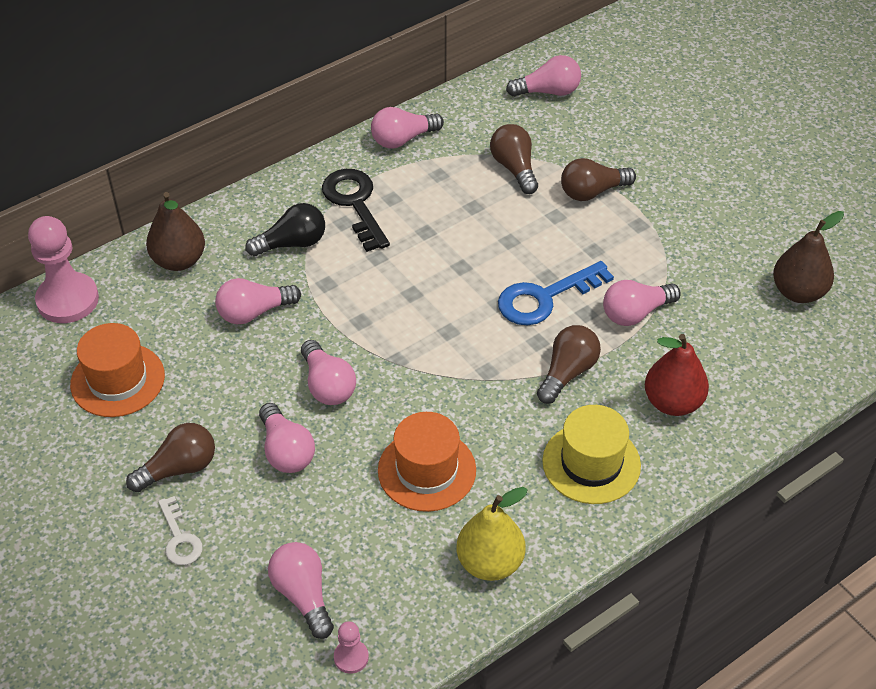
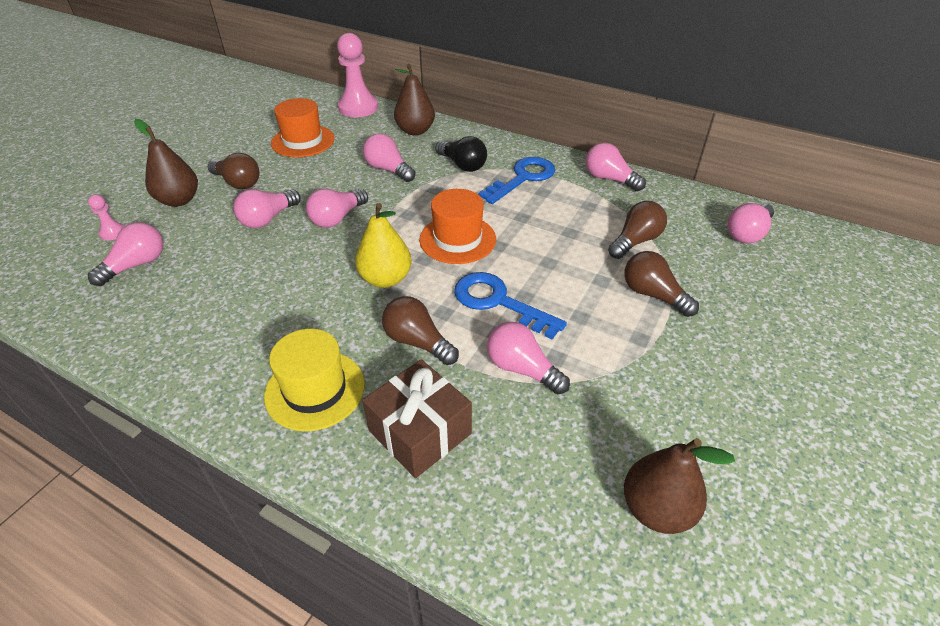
camera: 65 degrees right, 5 degrees down
white key [158,496,203,565] -> brown pear [134,119,198,207]
black key [322,169,390,252] -> blue key [478,157,555,204]
pink pawn [334,621,369,674] -> pink pawn moved to [88,195,125,240]
orange hat [378,412,476,512] -> orange hat moved to [419,189,496,264]
yellow pear [457,487,528,581] -> yellow pear moved to [355,203,412,288]
pink light bulb [506,55,581,97] -> pink light bulb turned 75 degrees clockwise [727,203,774,243]
brown light bulb [537,325,601,404] -> brown light bulb turned 150 degrees counterclockwise [382,296,459,365]
red pear [645,334,709,416] -> brown gift [362,359,472,478]

